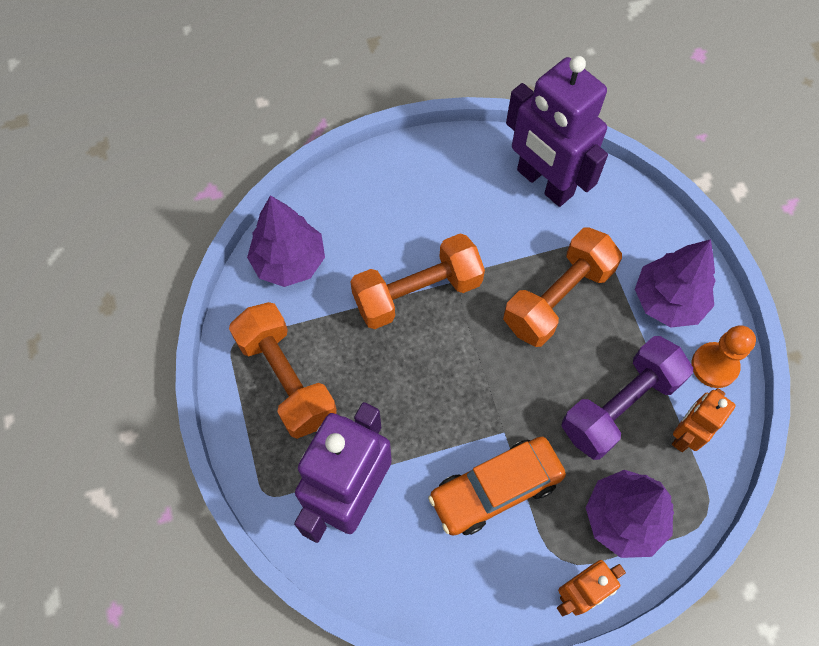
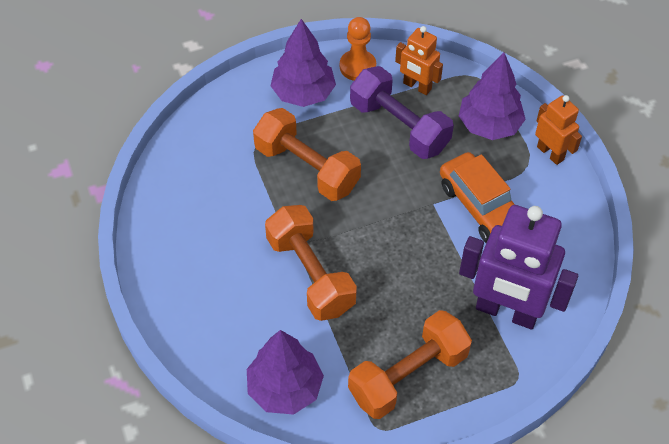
camera: 95 degrees left, 10 degrees down
purple robot [506,56,608,207] -> none

